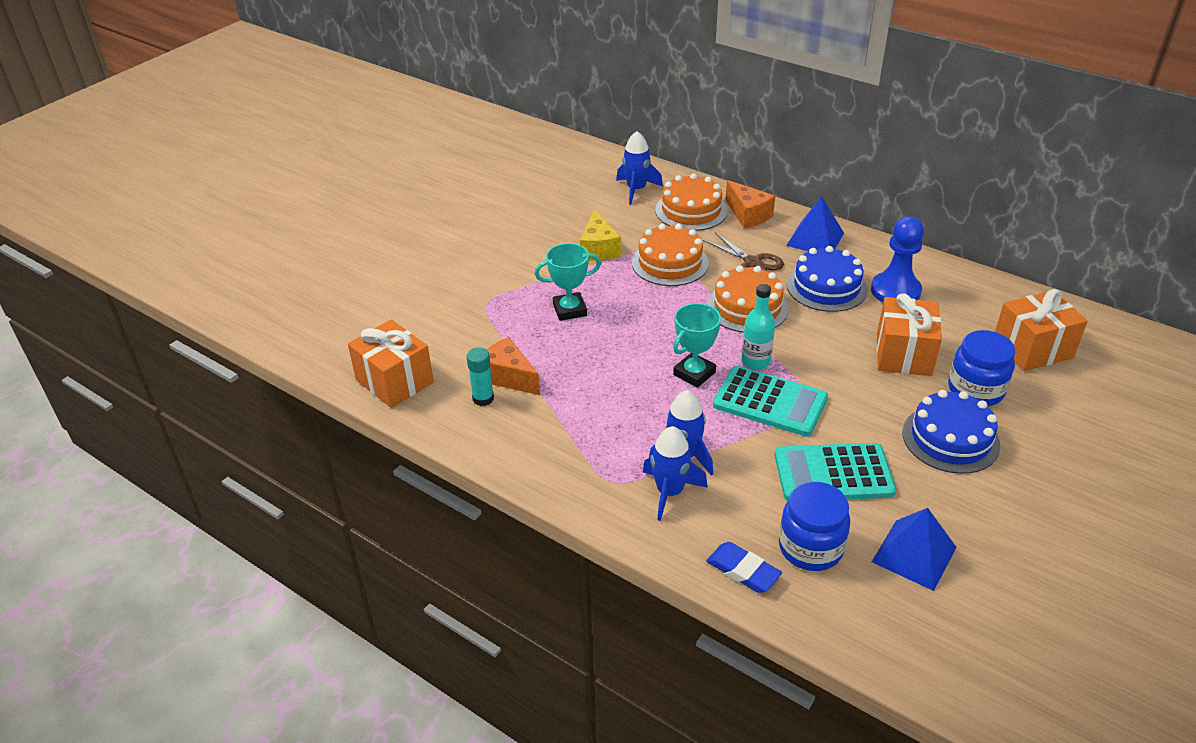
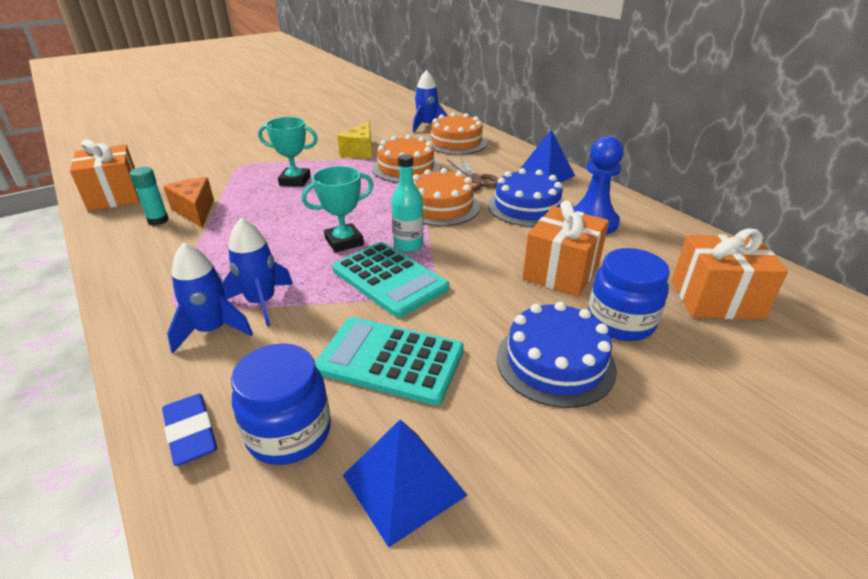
camera: 20 degrees right, 5 degrees down
orange cheese [725,180,775,229] -> none

